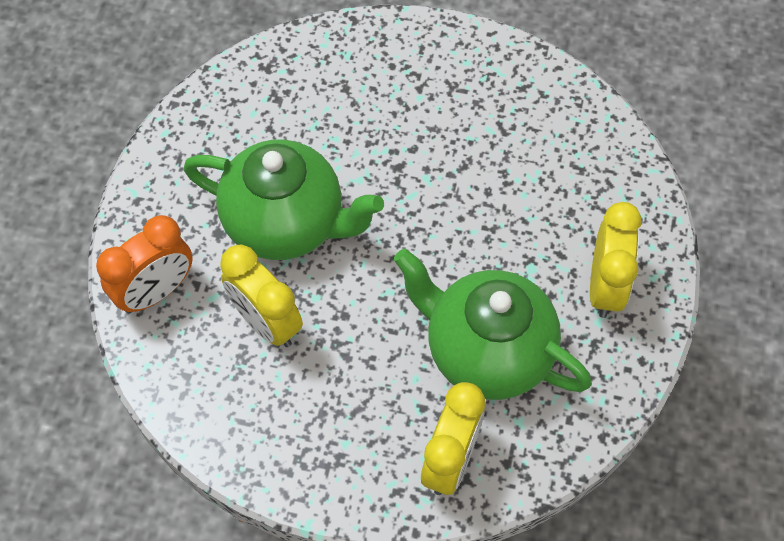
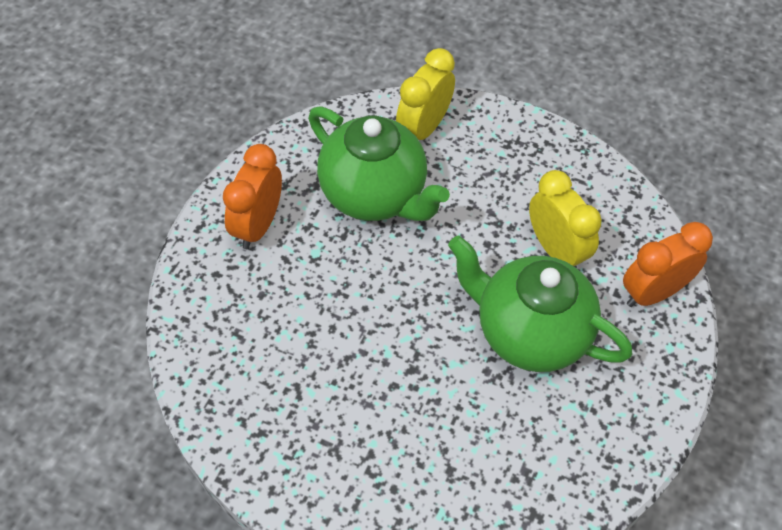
camera: 170 degrees left, 5 degrees down
yellow clock [590,202,642,318] -> orange clock [223,144,282,249]

